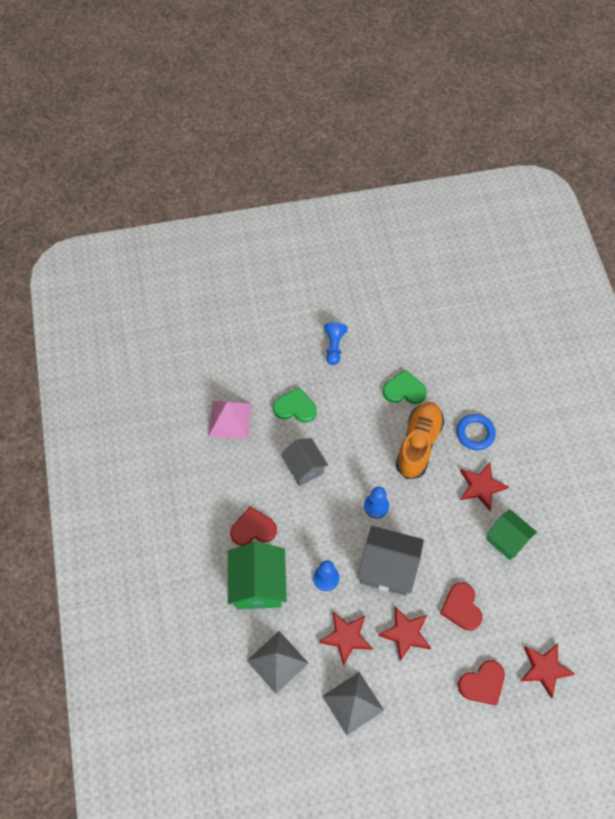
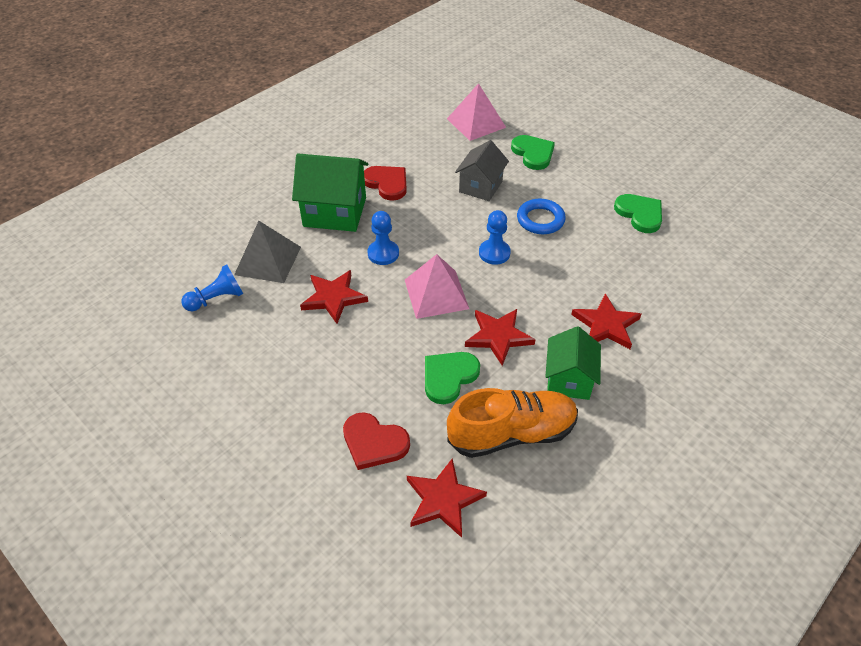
camera: 55 degrees right, 15 degrees down
green house [228,542,287,609] -> green house turned 45 degrees clockwise [292,154,368,232]
grey pyramid [322,672,384,735] -> none
blue pawn [324,323,348,365] -> blue pawn moved to [181,264,243,311]
grey house [358,526,424,596] -> pink pyramid [405,254,469,319]
red star [378,607,431,661] -> red star moved to [465,309,536,366]
orange shoe [396,402,444,479] -> orange shoe moved to [447,388,578,458]
red heart [440,582,482,631] -> green heart [425,352,480,404]
blue ring [456,414,496,450] -> blue ring moved to [517,199,566,234]

